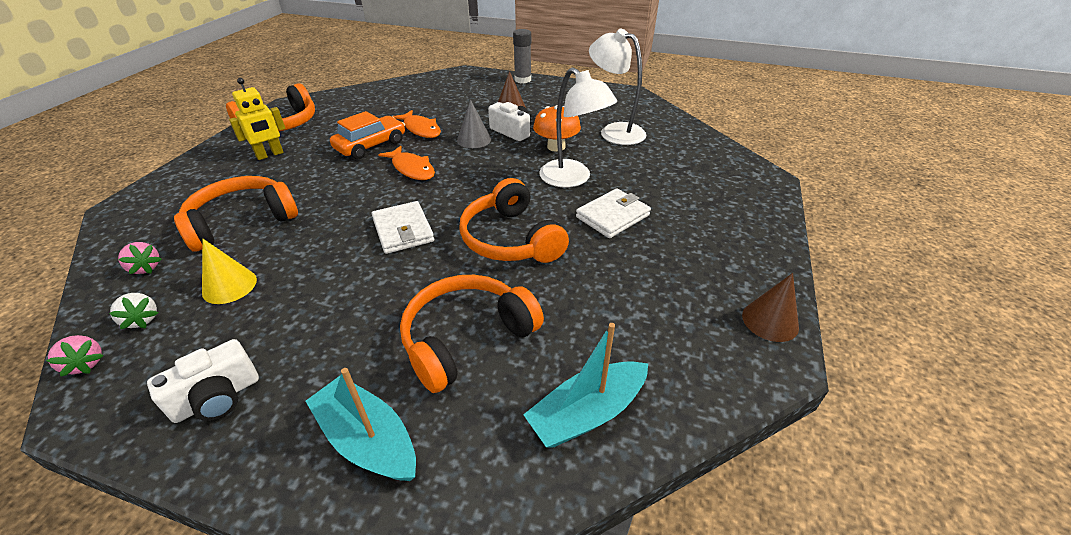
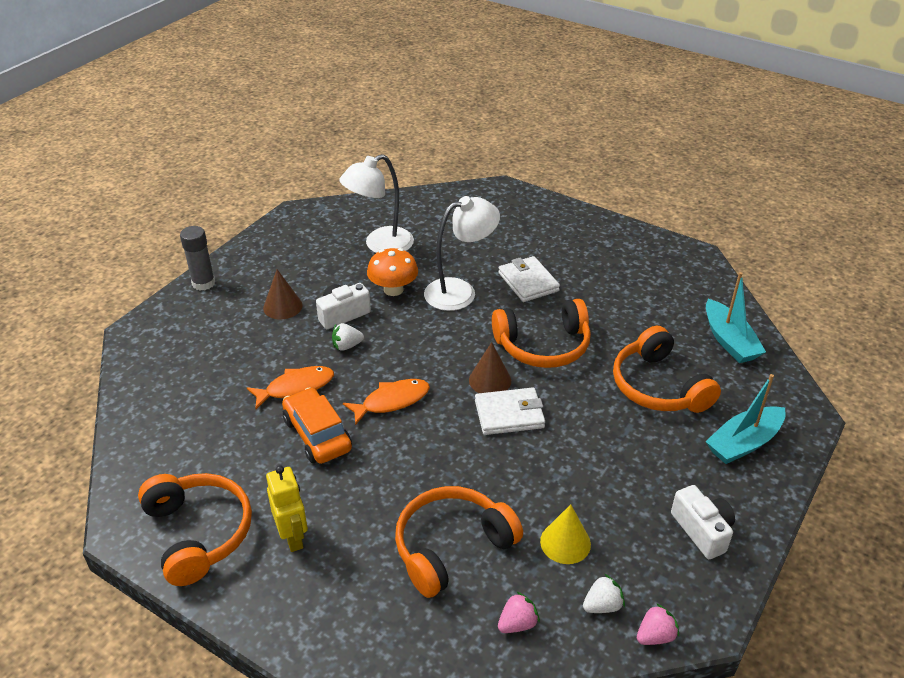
camera: 75 degrees left, 0 degrees up
orange headphones [174,176,298,252] -> orange headphones turned 75 degrees clockwise [395,486,523,598]
grey cone [457,100,491,148] -> white strawberry [332,323,364,351]
brown cone [742,273,799,342] -> brown cone moved to [469,342,511,393]

